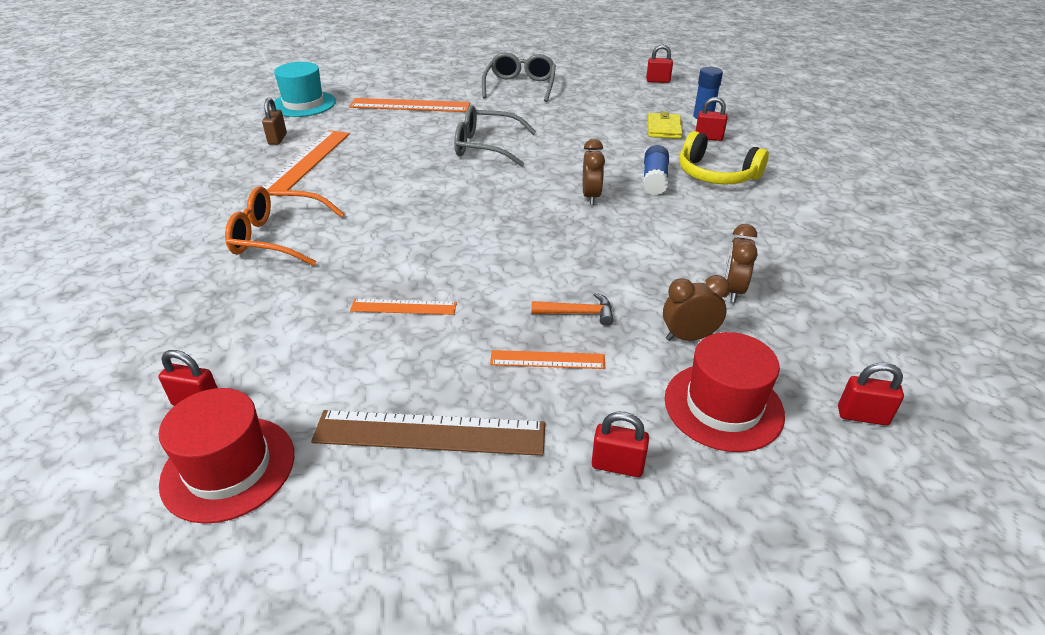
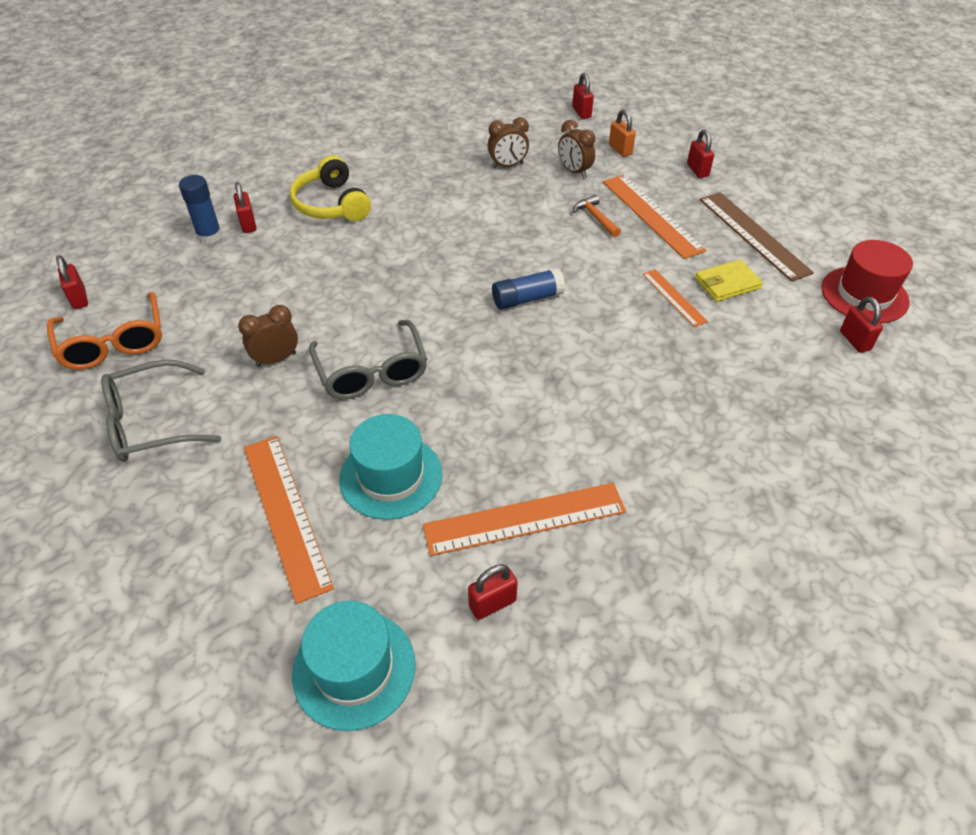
camera: 120 degrees left, 10 degrees up
orange glasses [225,186,344,266] -> orange glasses moved to [47,292,162,370]
brown padlock [262,98,287,145] -> red padlock [468,564,518,620]
orange ruler [490,350,605,369] -> orange ruler [603,175,706,259], size x1.79
brown clock [583,139,605,205] -> brown clock moved to [238,305,298,367]
blue glue stick [643,145,669,195] -> blue glue stick moved to [492,268,565,310]
yellow wallet [648,112,682,139] -> yellow wallet moved to [695,259,763,302]
red hat [665,332,785,452] -> orange padlock [609,109,636,157]
yellow headphones [679,131,769,184] -> yellow headphones turned 150 degrees clockwise [290,155,371,221]
none -> turquoise hat [339,414,442,520]

